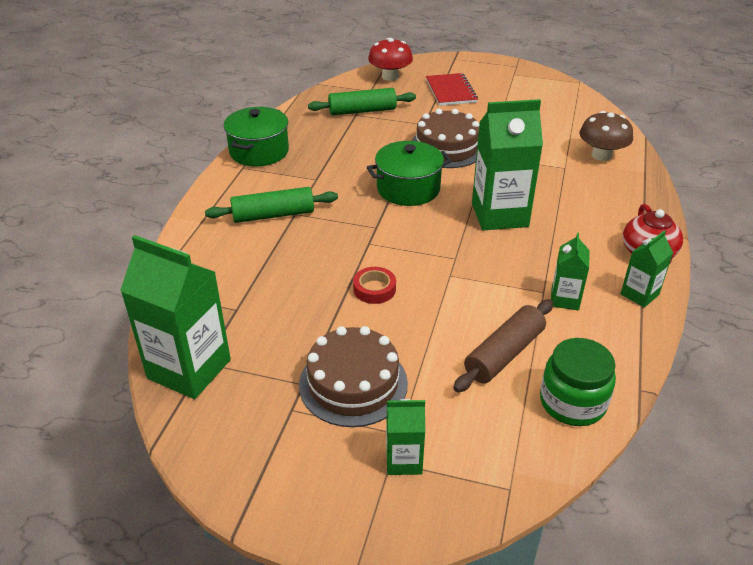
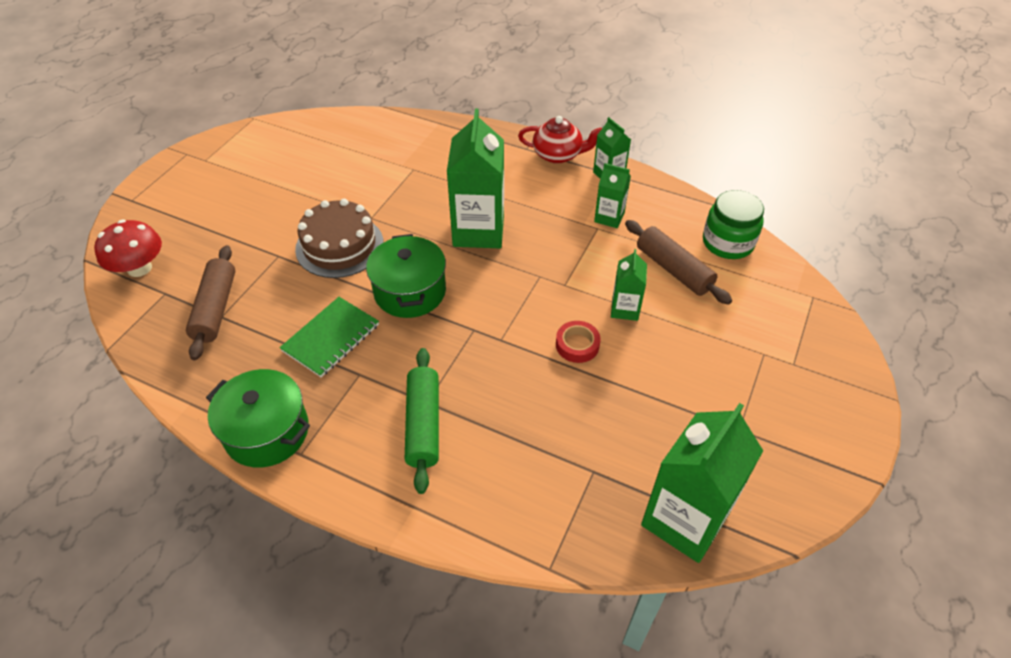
camera: 80 degrees left, 10 degrees up
brown cake [299,326,408,427] -> none
green rolling pin [308,88,416,116] -> brown rolling pin [186,245,235,360]
green carton [386,399,425,475] -> green carton moved to [611,249,647,321]
red notebook [426,73,478,106] -> none
brown mushroom [579,111,633,161] -> none
none -> green notebook [280,297,379,377]

